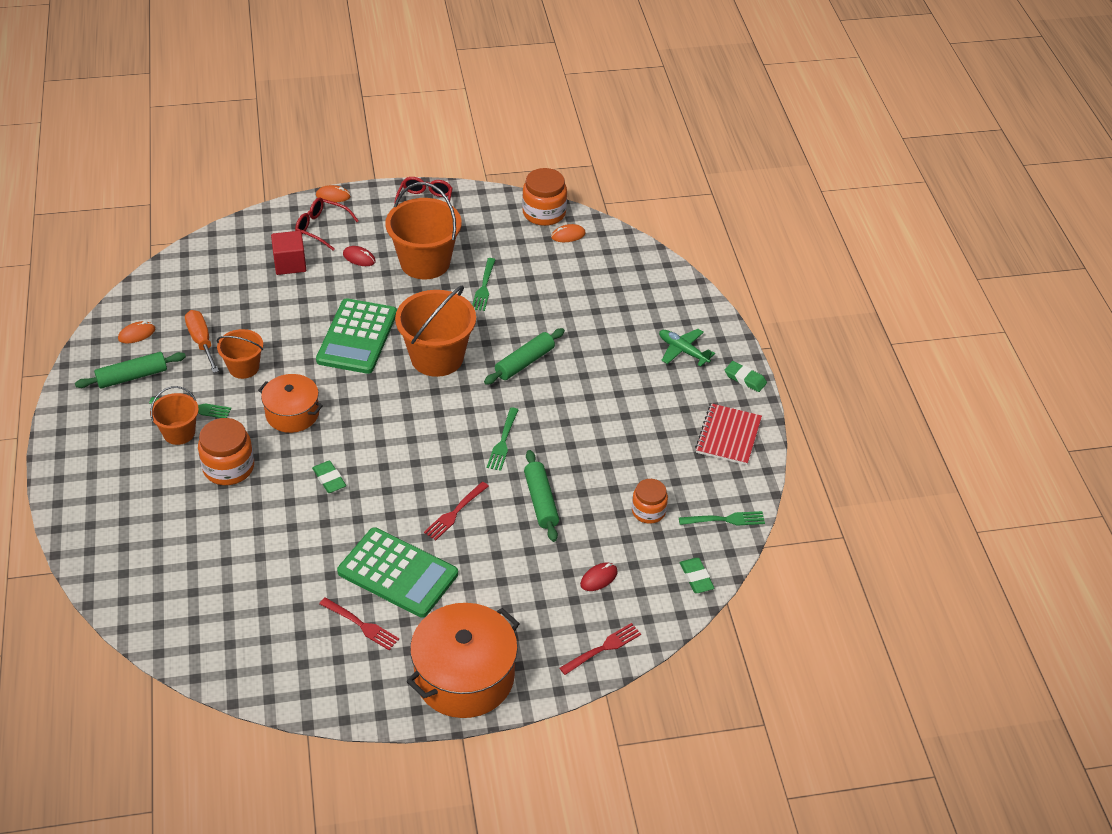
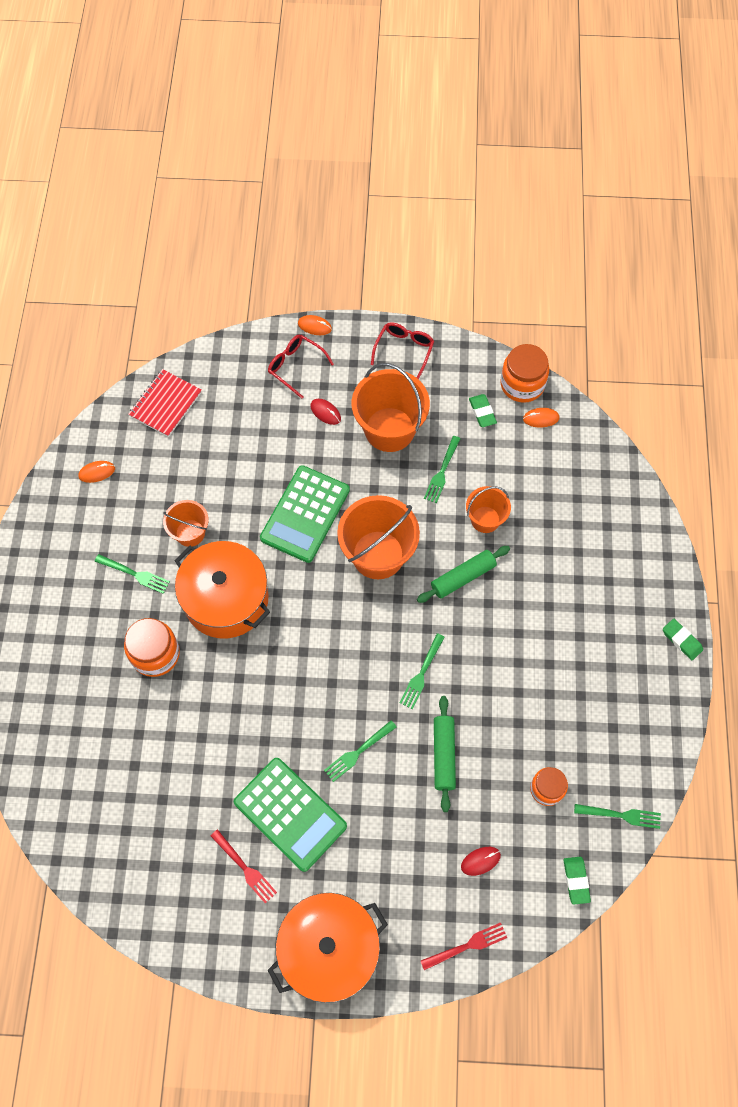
camera: 15 degrees right, 20 degrees up
green rolling pin [75,352,186,389] -> none
orange bucket [150,386,199,445] -> orange bucket moved to [466,486,511,533]
orange screwdriver [185,310,219,373] -> none
orange pot [258,374,323,433] -> orange pot [175,541,270,638], size x1.62
red cube [271,231,306,275] -> none
green eraser [312,461,346,493] -> green eraser moved to [469,394,497,427]
red fork [424,482,489,540] -> green fork [324,720,397,782]
green plane [659,329,715,367] -> none
red notebook [695,403,762,465] -> red notebook moved to [128,369,202,437]

